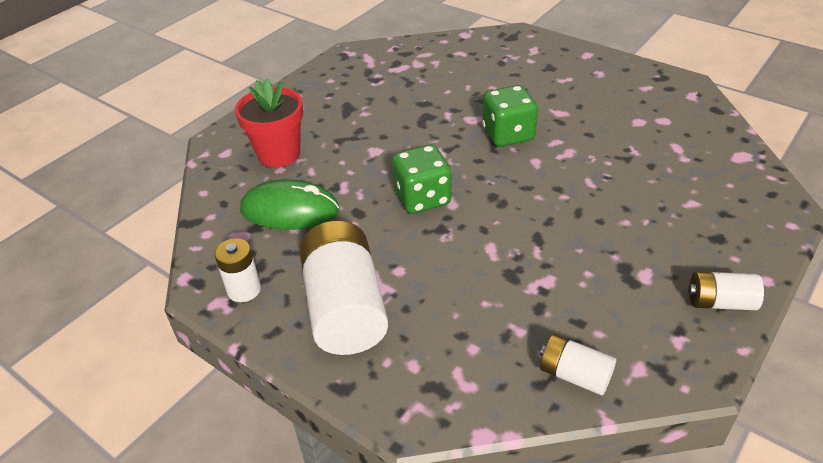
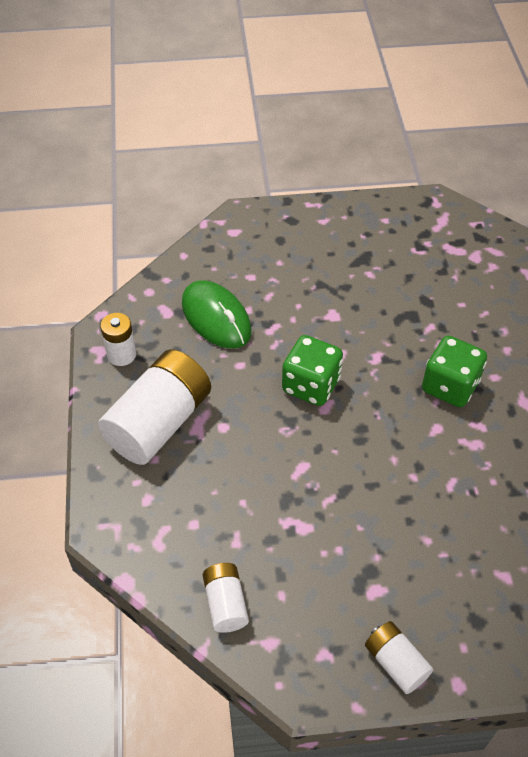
camera: 45 degrees right, 10 degrees up
red flower pot [235,78,303,168] -> none

